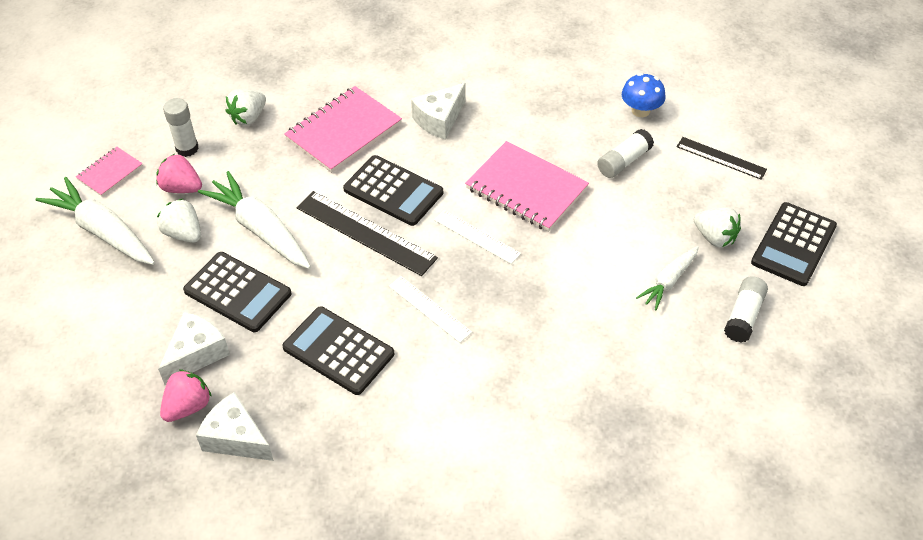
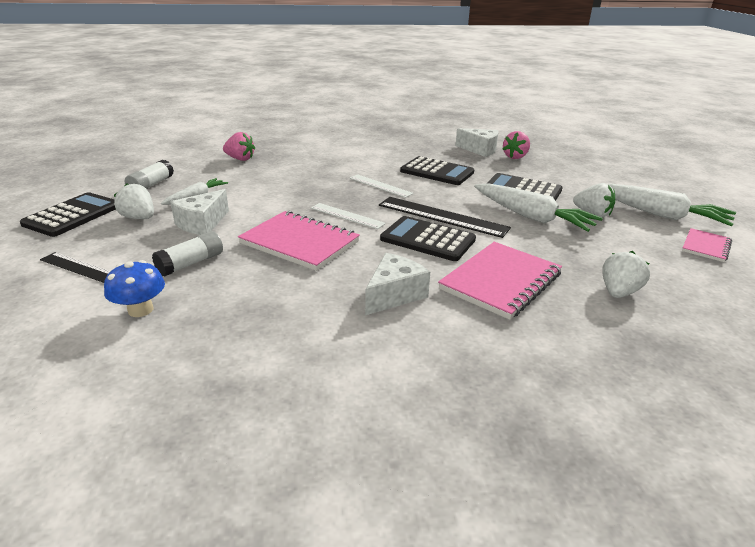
camera: 175 degrees right, 20 degrees down
pink strawberry [156,154,202,193] -> pink strawberry moved to [223,132,255,161]
white cheese [158,312,230,385] -> white cheese moved to [170,189,229,235]
white glue stick [163,98,199,157] -> none

